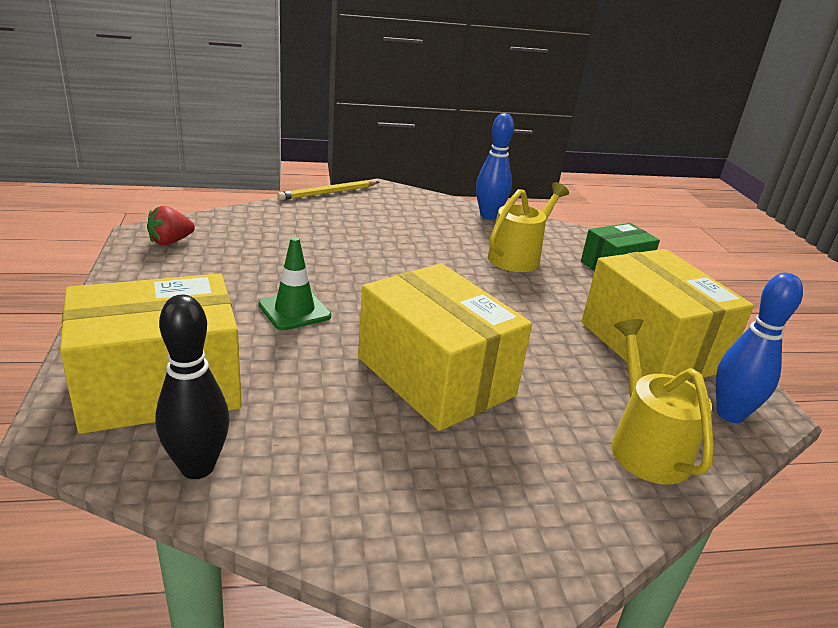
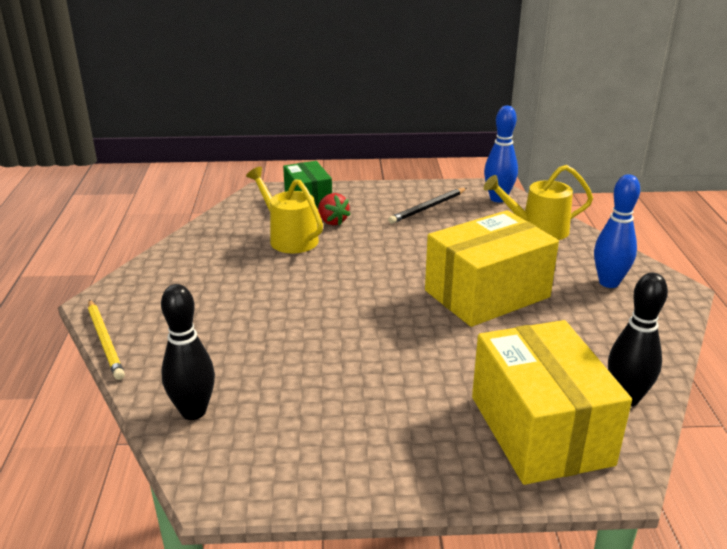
camera: 80 degrees left, 0 degrees up
red strawberry [147,206,195,245] -> red strawberry moved to [318,193,351,225]
green traffic cone [258,237,331,331] -> none
blue bowling pin [476,113,514,219] -> blue bowling pin moved to [594,174,640,288]
yellow box [581,249,754,382] -> black pencil [388,188,467,224]
none -> black bowling pin [161,284,215,420]

